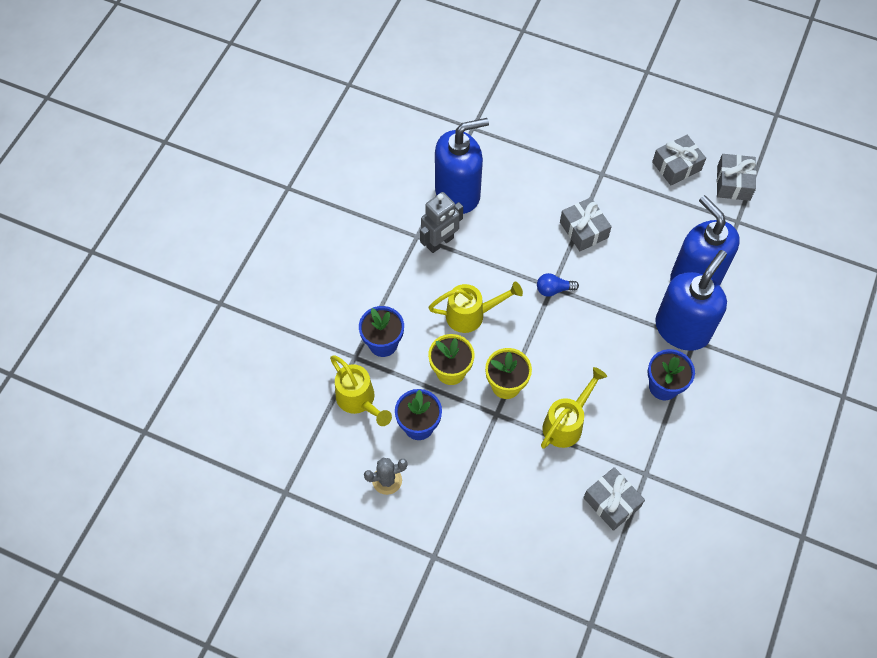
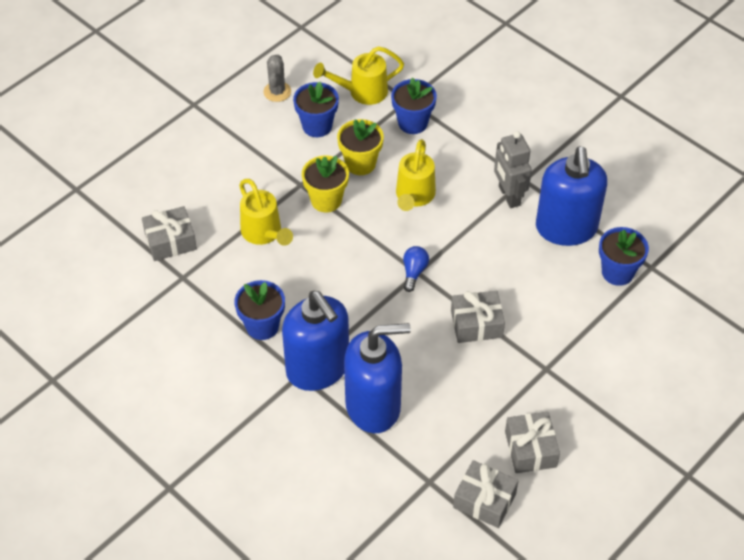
camera: 110 degrees right, 10 degrees down
none -> blue flower pot [599,227,649,286]

